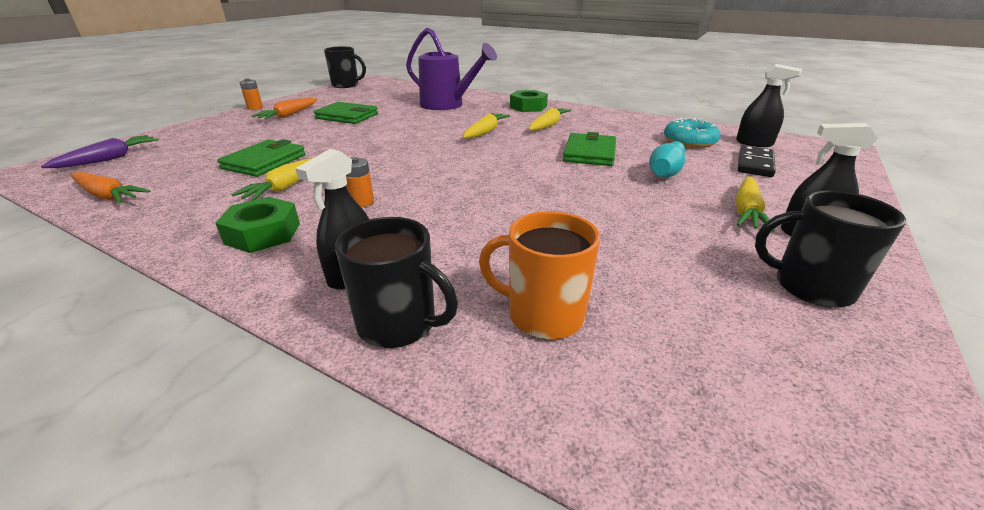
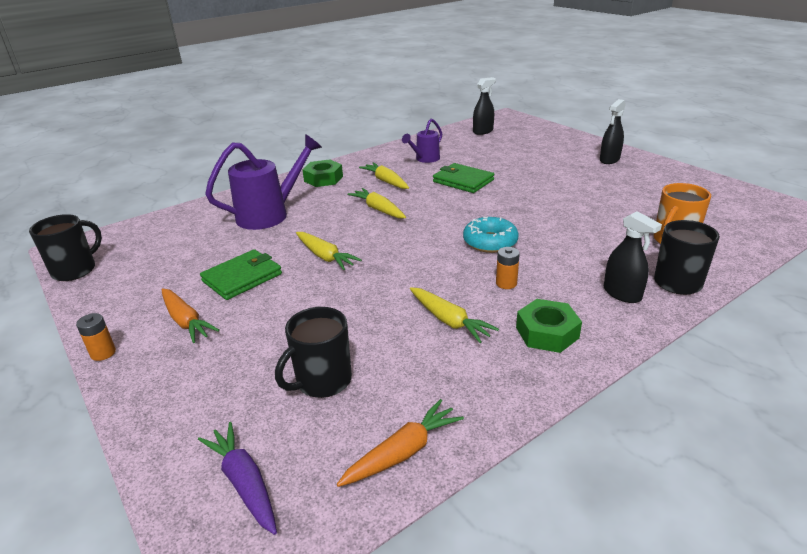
camera: 65 degrees left, 0 degrees up
green wallet [217,139,306,177] -> none
turquoise bowling pin [649,141,685,178] -> none
turquoise donut [664,118,721,148] -> turquoise donut moved to [463,217,518,253]
yellow carrot [736,176,775,232] -> yellow carrot moved to [296,232,362,270]
black domino [738,145,776,177] -> none
black mug [755,190,906,308] -> black mug moved to [275,307,352,398]
none -> purple watering can [402,119,442,163]

